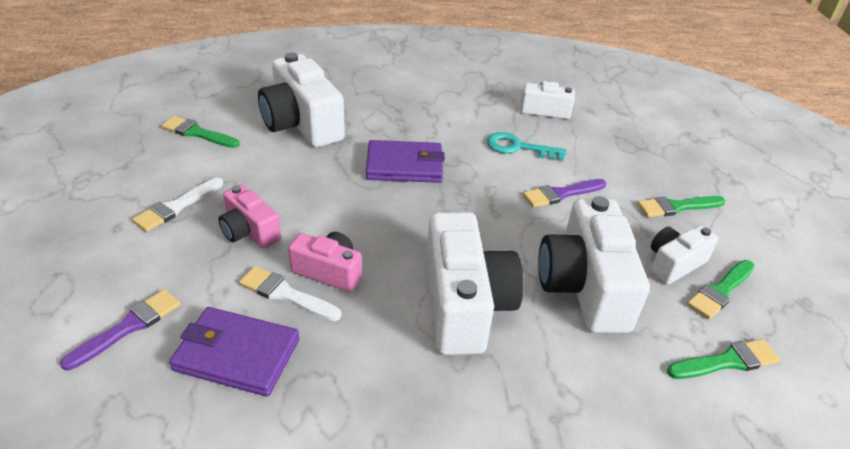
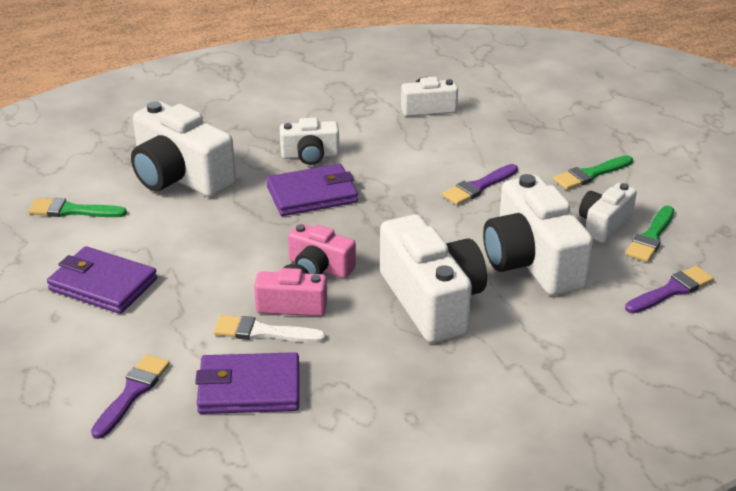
camera: 15 degrees left, 5 degrees down
white brush [132,178,223,232] -> purple wallet [47,246,157,314]
pink camera [218,184,281,249] -> pink camera moved to [288,224,356,278]
turquoise key [487,132,566,161] -> none
green brush [667,339,780,379] -> purple brush [625,266,714,313]
none -> white camera [280,118,339,165]

